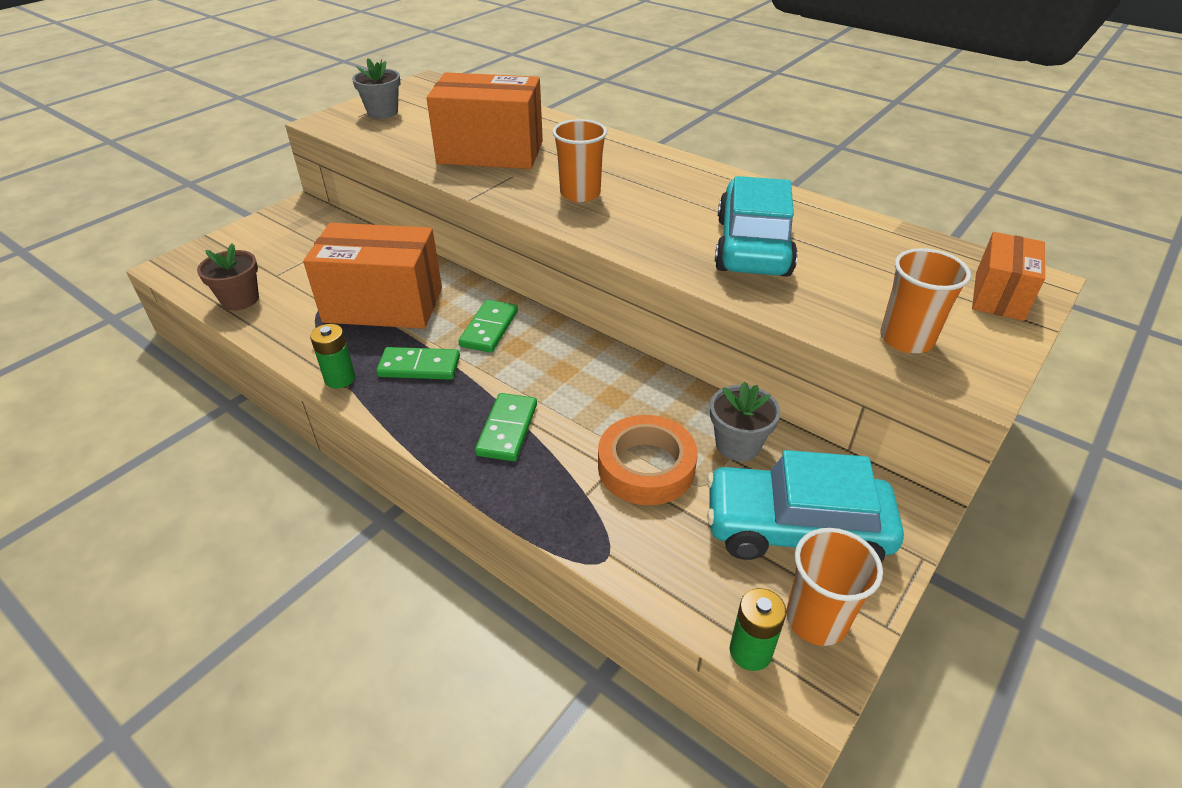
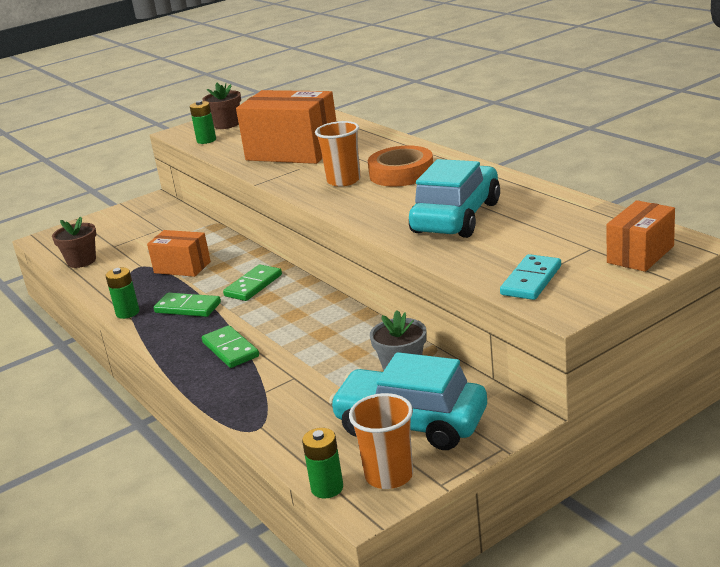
camera: 20 degrees right, 15 degrees down
orange box [303,223,442,329] -> orange box [147,230,211,277], size x0.57
grey flower pot [352,58,400,119] -> brown flower pot [203,82,241,129]
green domino [475,393,537,461] -> green domino turned 60 degrees counterclockwise [202,325,259,368]
orange tape [598,415,698,505] -> orange tape moved to [368,146,433,187]
orange cup [880,248,971,353] -> turquoise domino [500,254,561,300]
none -> green battery [190,101,216,144]

